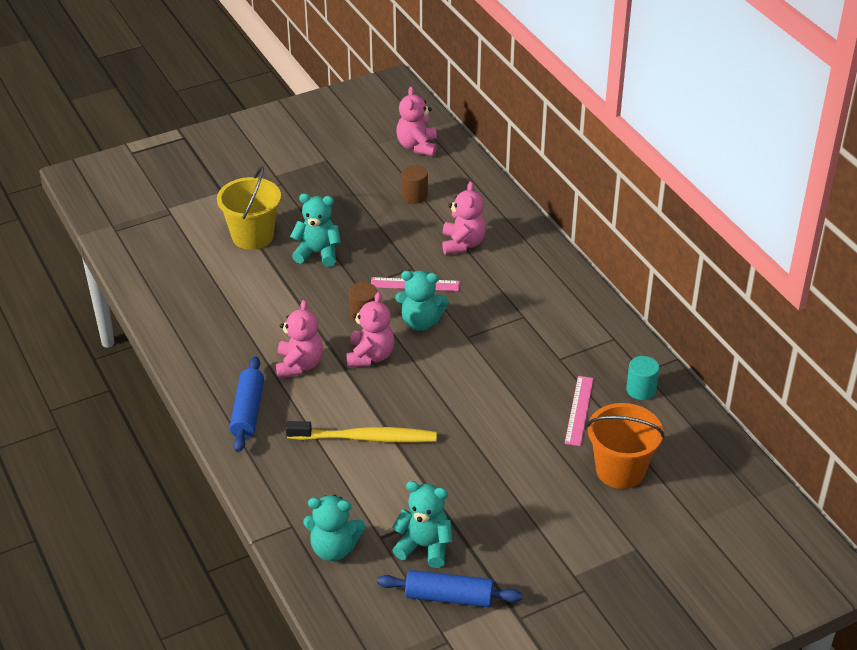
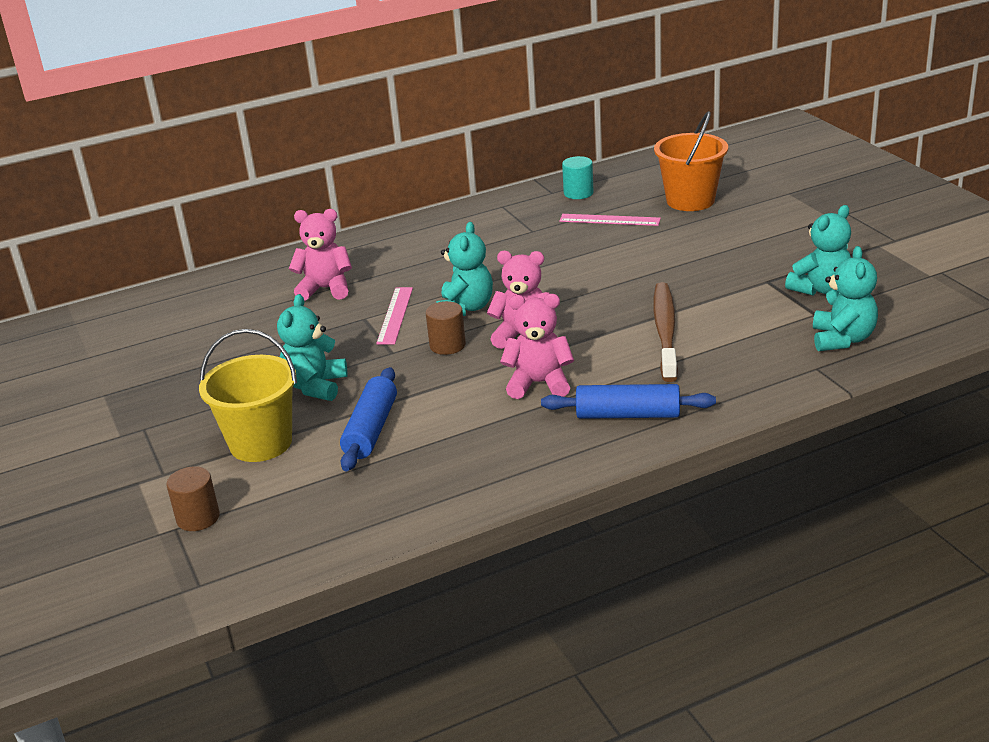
camera: 85 degrees left, 10 degrees down
yellow toothbrush [286,421,437,443] -> brown toothbrush [653,282,678,382]
blue rolling pin [377,570,522,607] -> blue rolling pin moved to [340,367,397,471]
turquoise teddy bear [392,481,453,568] -> turquoise teddy bear turned 150 degrees counterclockwise [785,205,851,296]
pink teddy bear [396,87,437,156] -> none
brown cylinder [402,165,428,204] -> brown cylinder moved to [166,466,220,531]

